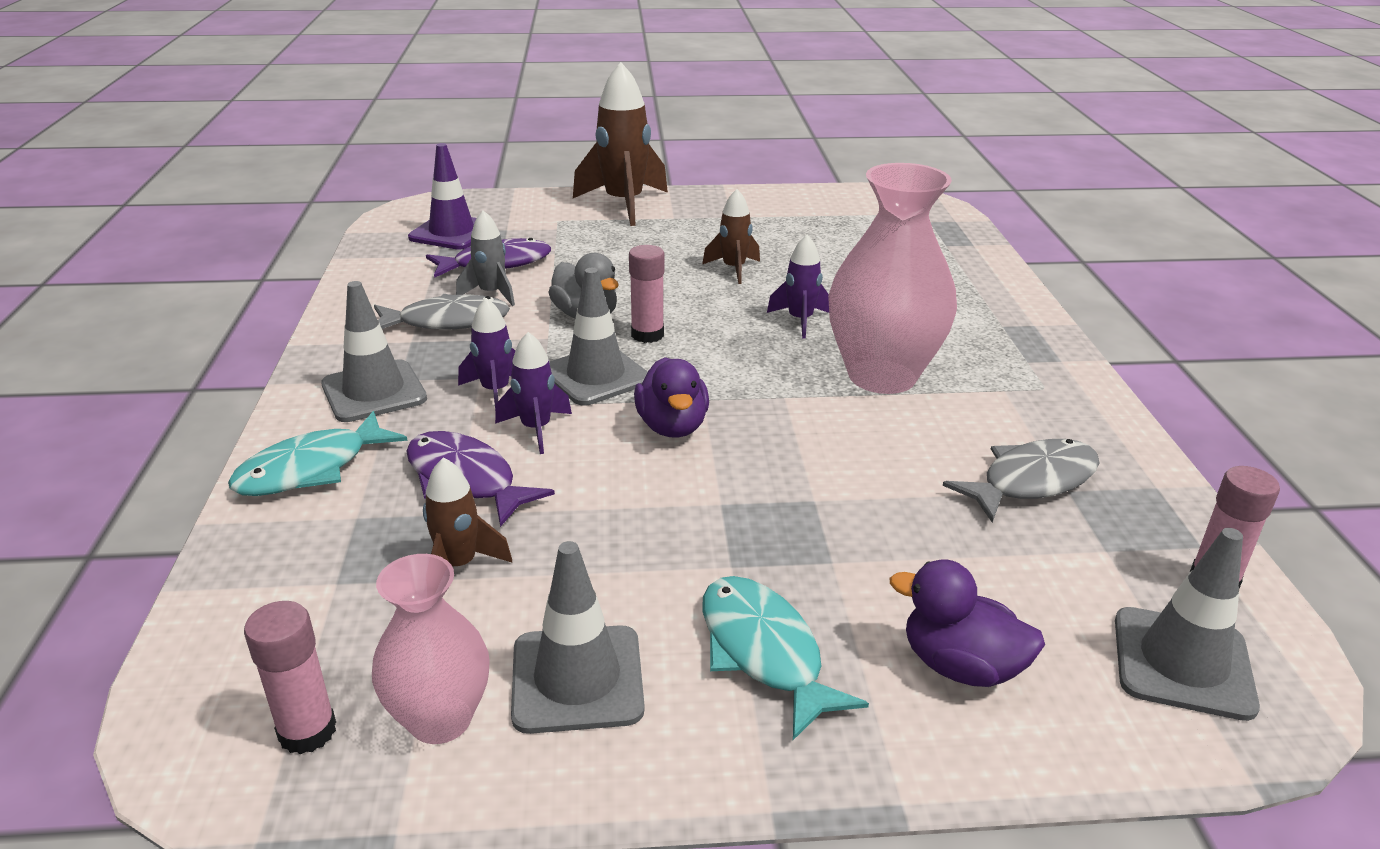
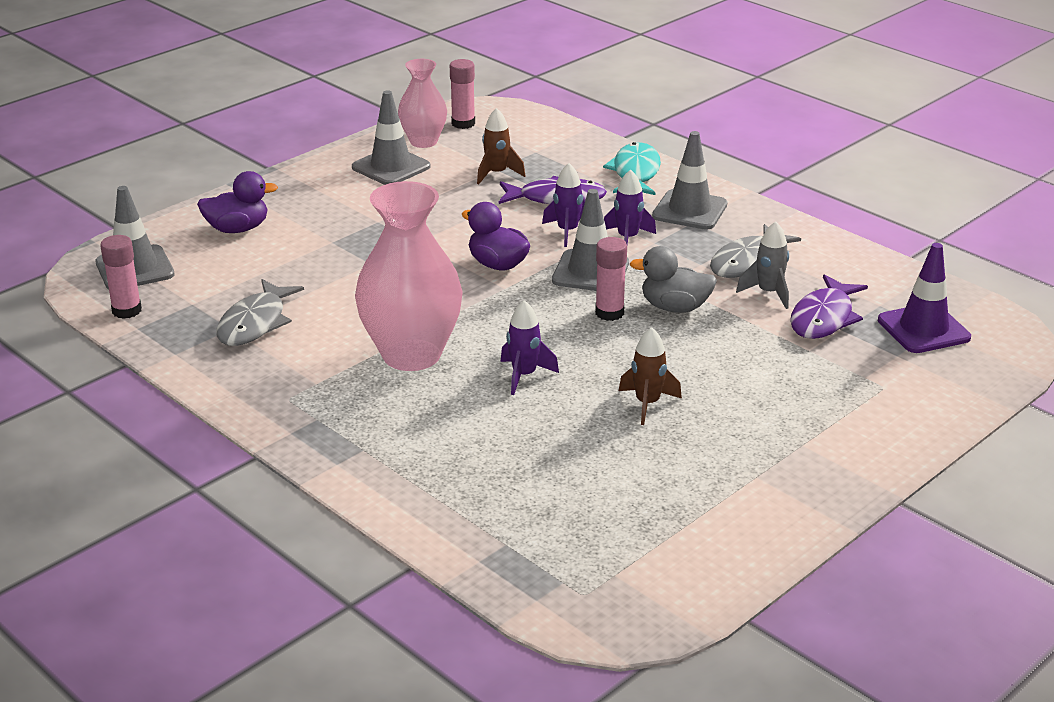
camera: 140 degrees right, 0 degrees up
brown rocket [573,62,668,226] -> none
turquoise fish [702,576,869,740] -> none

